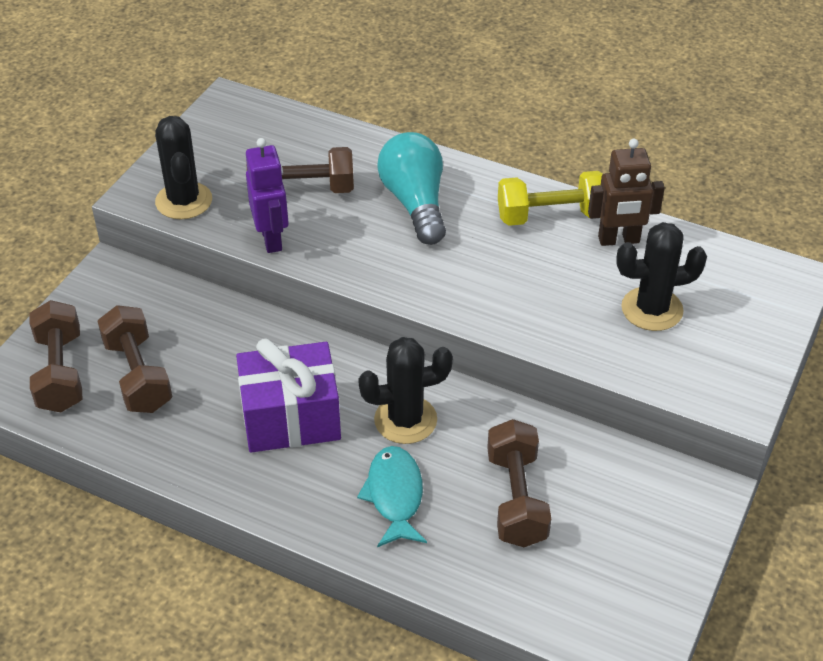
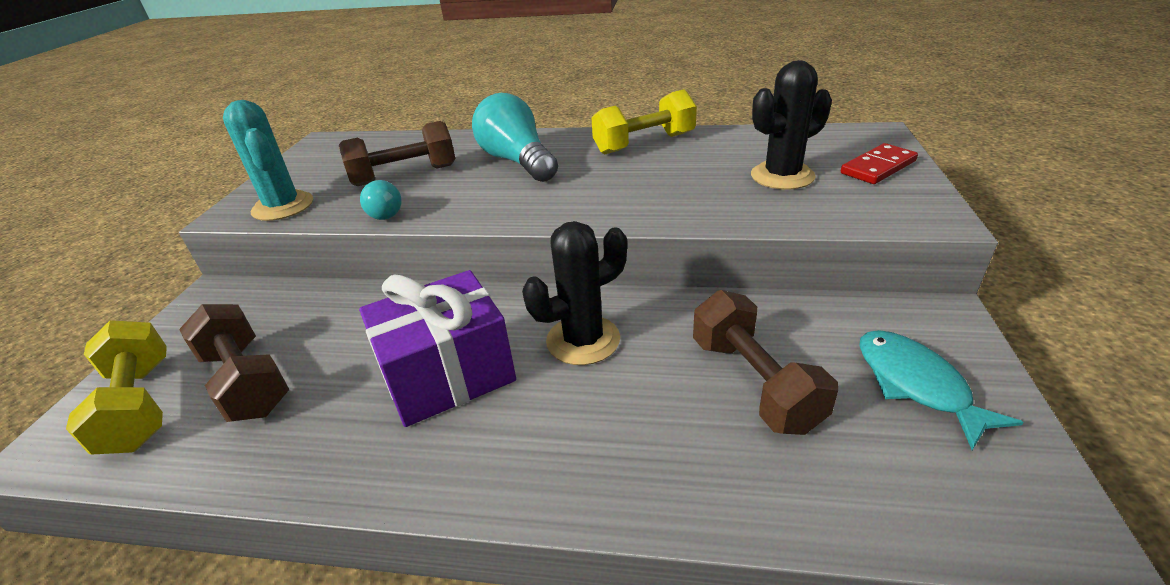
camera: 15 degrees left, 10 degrees down
brown dumbbell [30,300,82,412] -> yellow dumbbell [66,320,167,454]
black cactus [155,116,212,219] -> turquoise cactus [223,100,313,221]
purple robot [246,138,289,253] -> turquoise light bulb [360,180,402,220]
turquoise fish [357,446,427,547] -> turquoise fish moved to [859,330,1023,450]
brown robot [588,139,665,246] -> none
none -> red domino [841,143,918,184]

